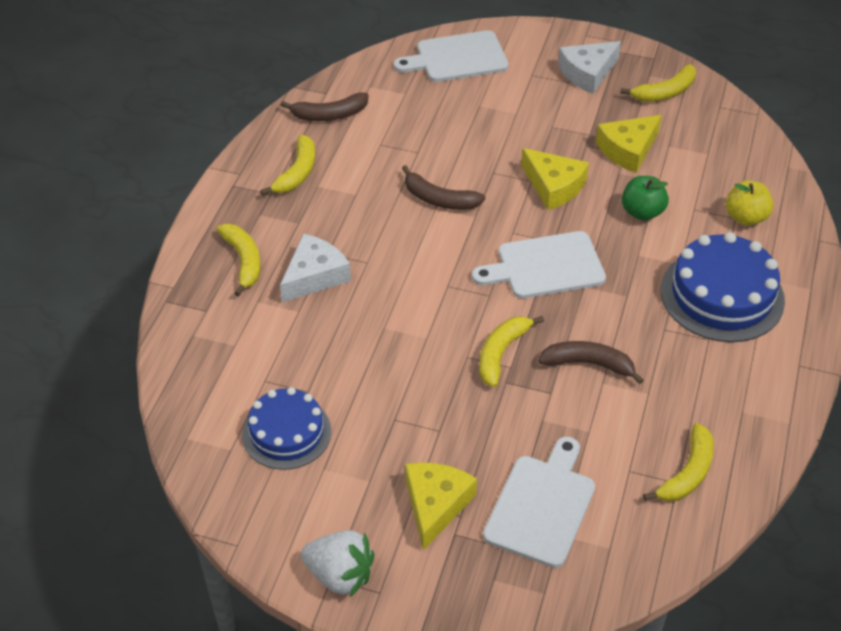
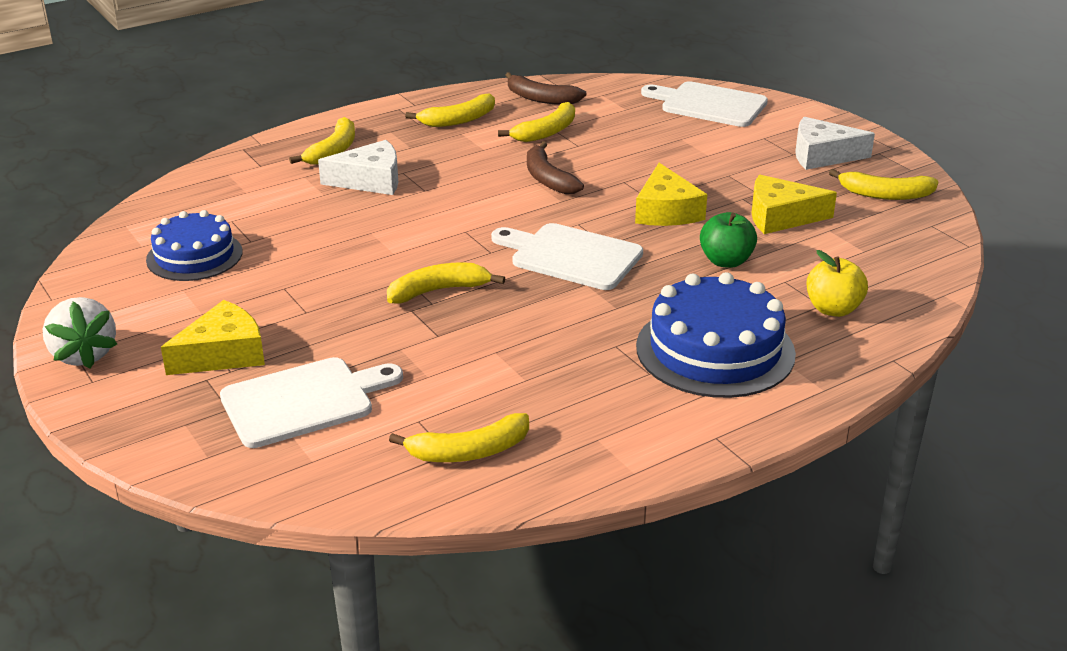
camera: 40 degrees right, 15 degrees down
brown banana [538,341,644,384] -> none
none -> yellow banana [498,102,575,142]

